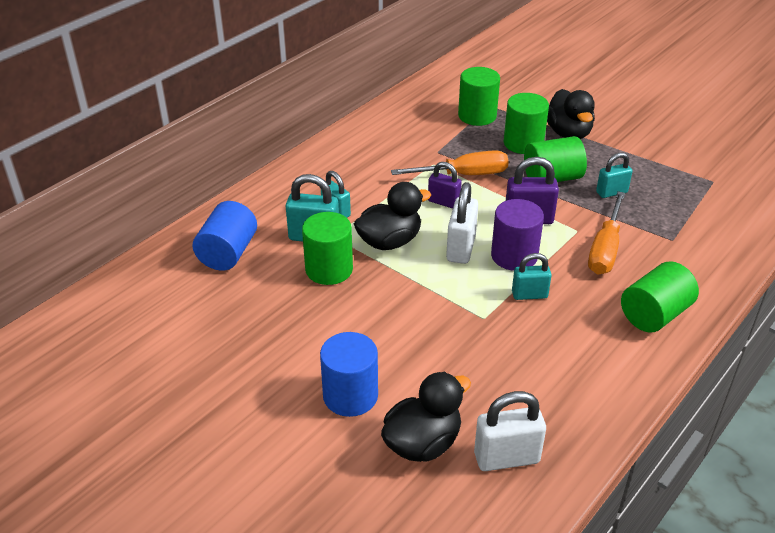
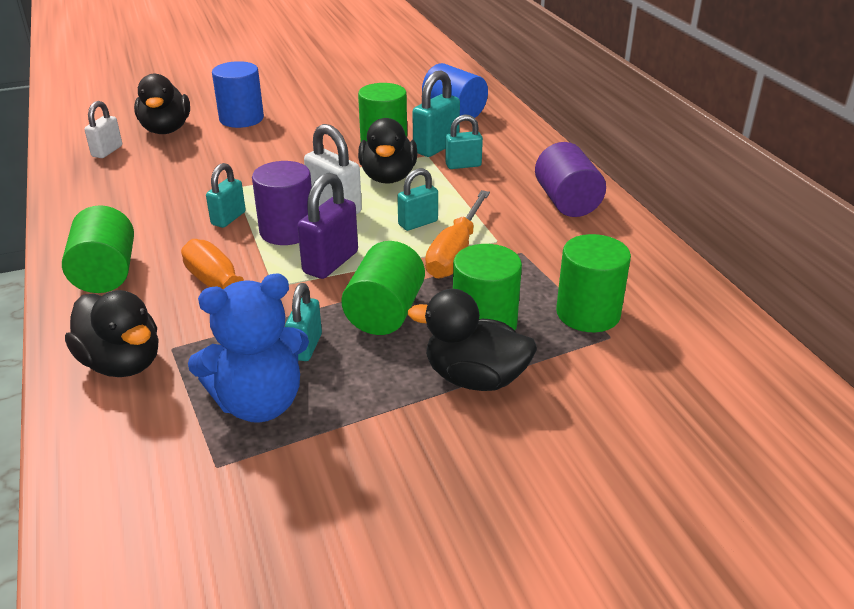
camera: 120 degrees right, 5 degrees down
purple padlock [428,162,462,209] -> turquoise padlock [397,168,438,231]
white padlock [474,391,546,471] -> white padlock [84,101,122,158], size x0.66
none -> black duck [65,290,159,377]
none -> blue teddy bear [188,273,309,423]
none -> purple cylinder [535,142,606,217]

